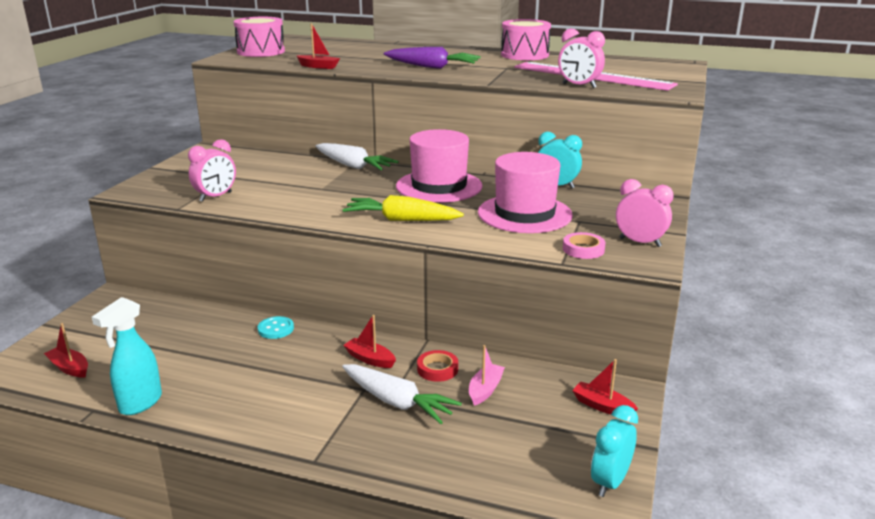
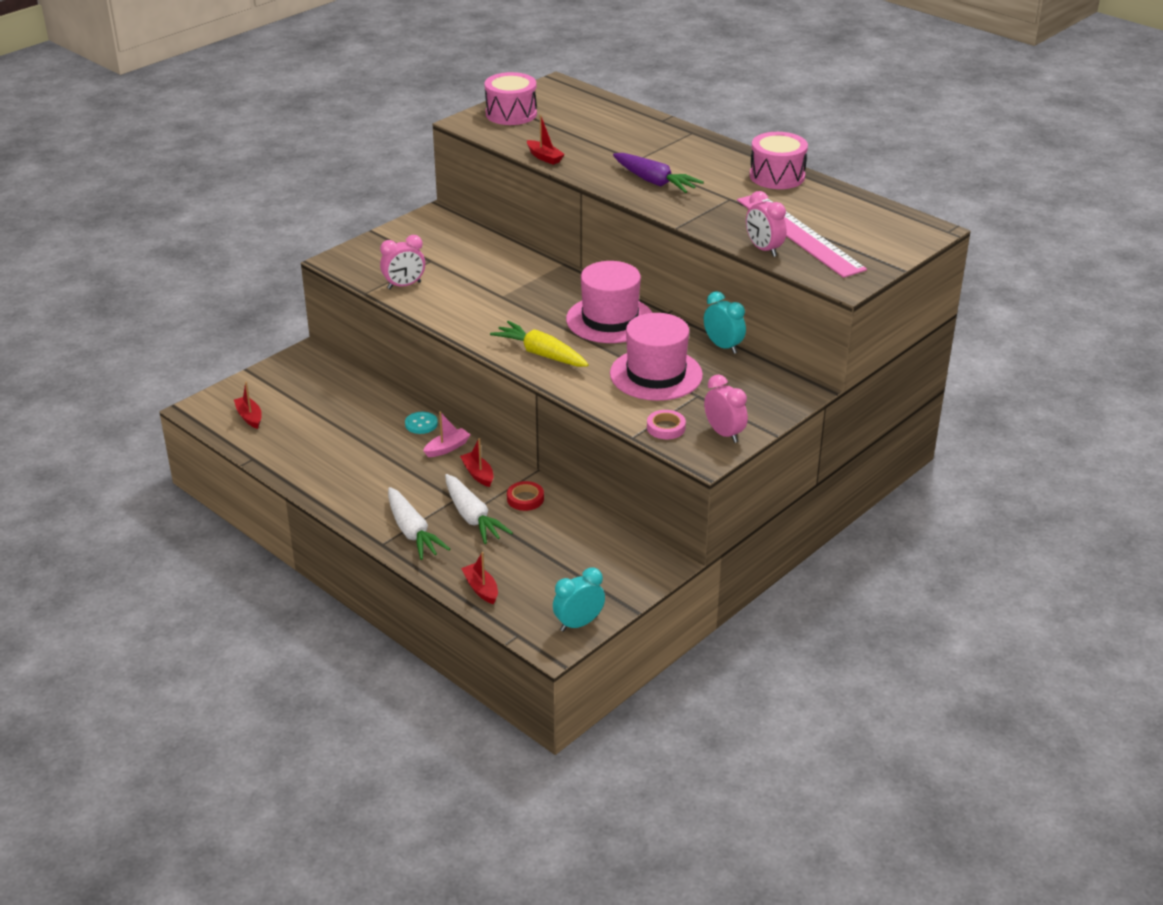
camera: 25 degrees right, 10 degrees up
turquoise spray bottle [92,297,162,415] -> none
white carrot [315,143,398,170] -> white carrot moved to [388,487,450,560]
pink boat [469,345,505,406] -> pink boat moved to [423,412,470,457]
red boat [572,359,638,414] -> red boat moved to [461,552,498,604]

